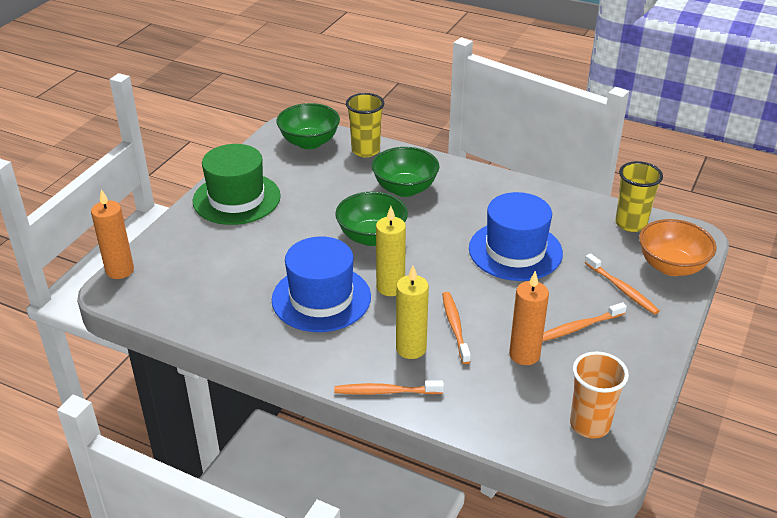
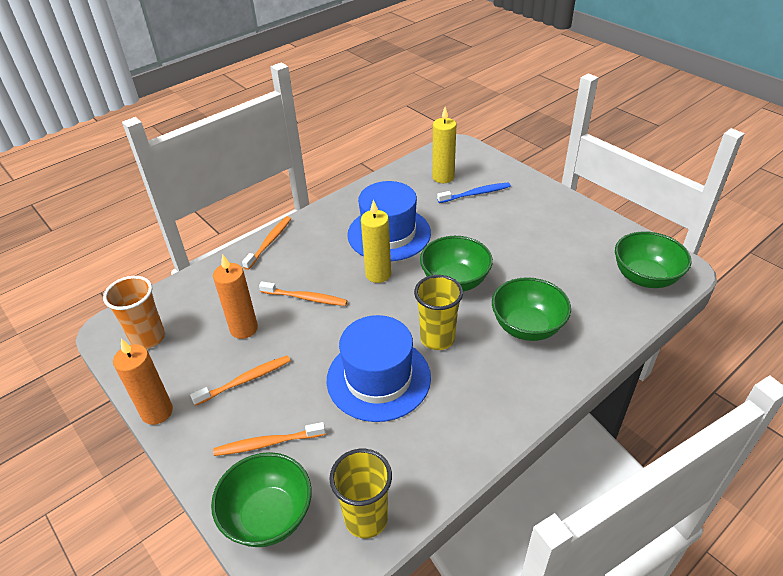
camera: 115 degrees right, 5 degrees up
orange candle [91,189,134,279] -> orange candle moved to [113,339,173,425]
green hat [193,144,281,225] -> none
yellow cup [346,93,384,157] -> yellow cup moved to [414,275,463,350]
yellow candle [396,266,429,359] -> yellow candle moved to [432,107,456,183]
orange toothbrush [542,302,627,342] -> orange toothbrush turned 60 degrees clockwise [190,355,291,406]
orange bowl [639,219,717,276] -> green bowl [211,452,312,547]
none -> blue toothbrush [437,182,511,203]

